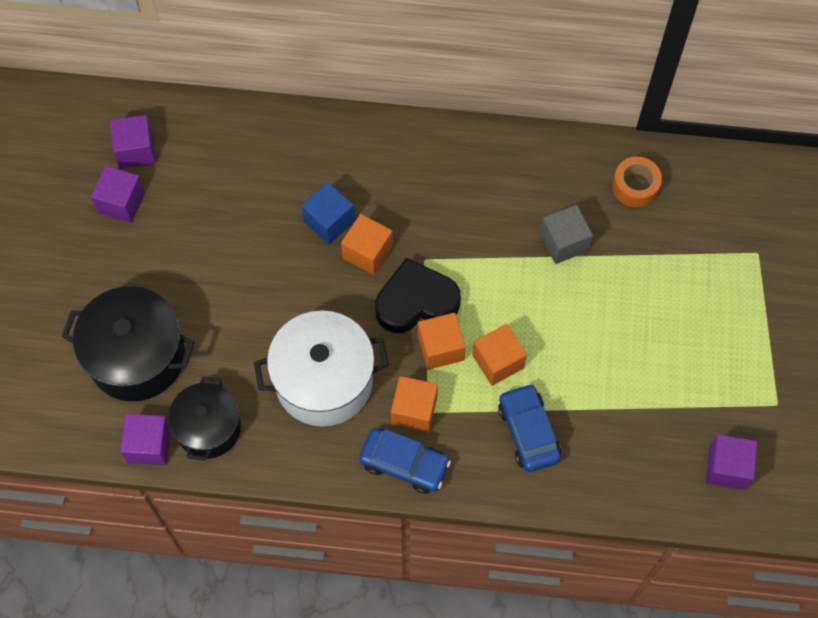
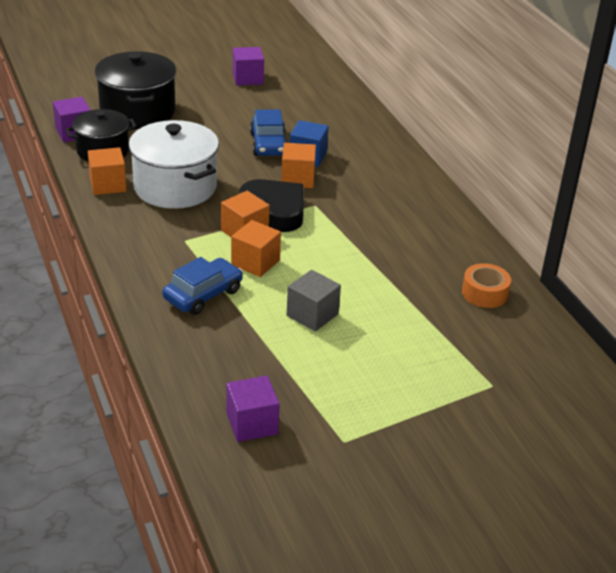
camera: 60 degrees right, 30 degrees down
purple cube [110,115,156,169] -> none
blue car [359,428,451,494] -> blue car moved to [250,109,288,156]
orange cube [391,376,438,432] -> orange cube moved to [88,147,127,195]
grey cube [540,205,593,264] -> grey cube moved to [287,270,341,331]

